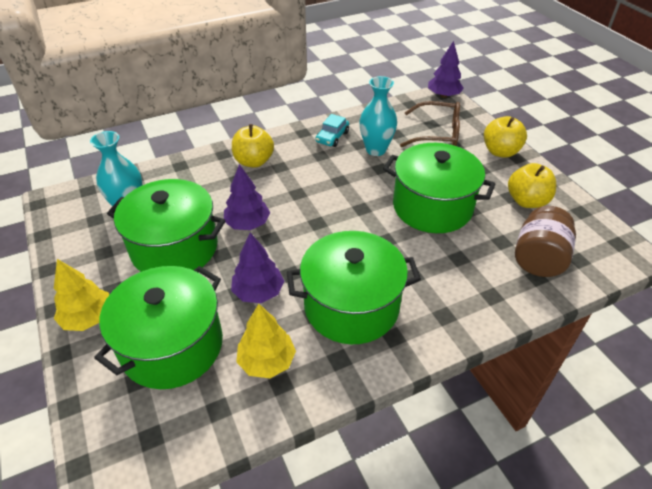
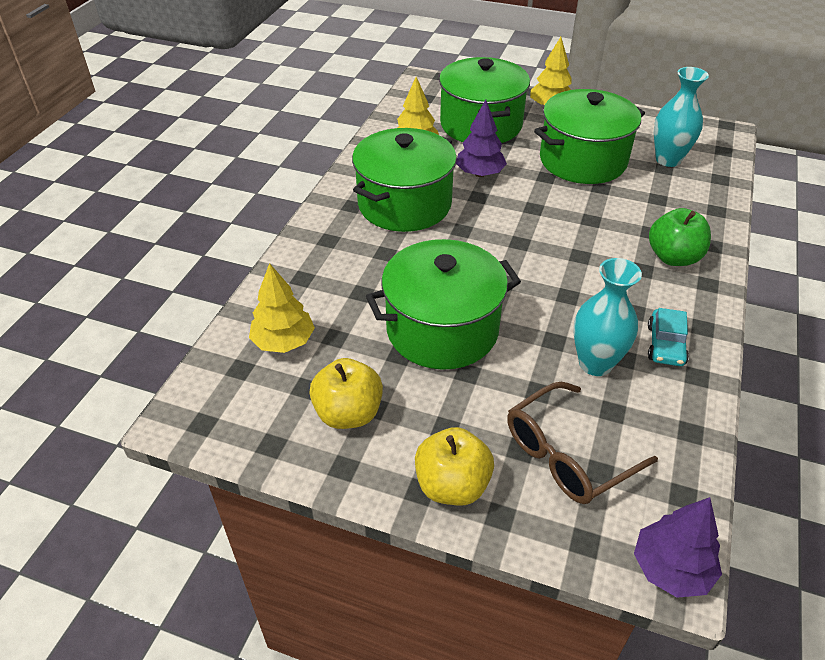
camera: 135 degrees right, 0 degrees up
purple tree [224,164,271,230] -> none
yellow apple [232,124,274,168] -> green apple [649,208,711,266]
turquoise car [315,114,349,147] -> turquoise car turned 150 degrees counterclockwise [648,308,689,366]
brown jar [515,206,576,277] -> yellow tree [249,263,315,353]

